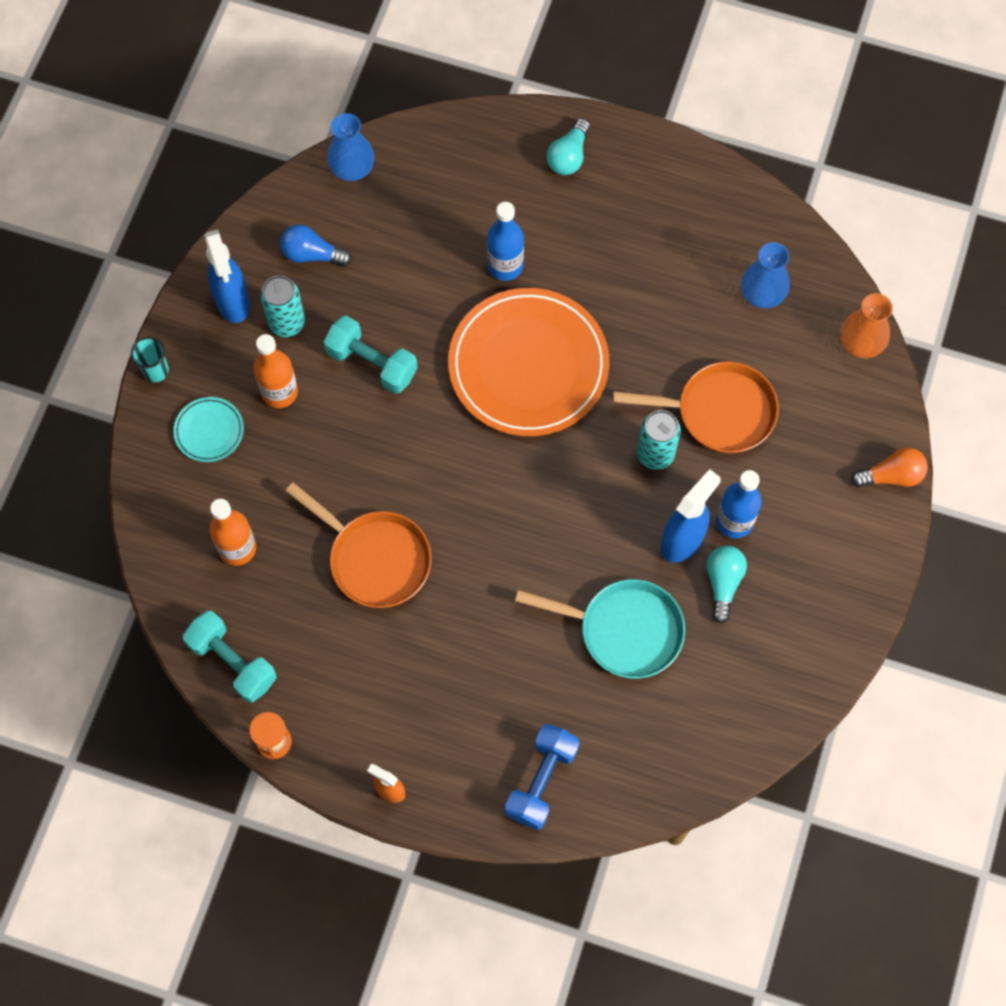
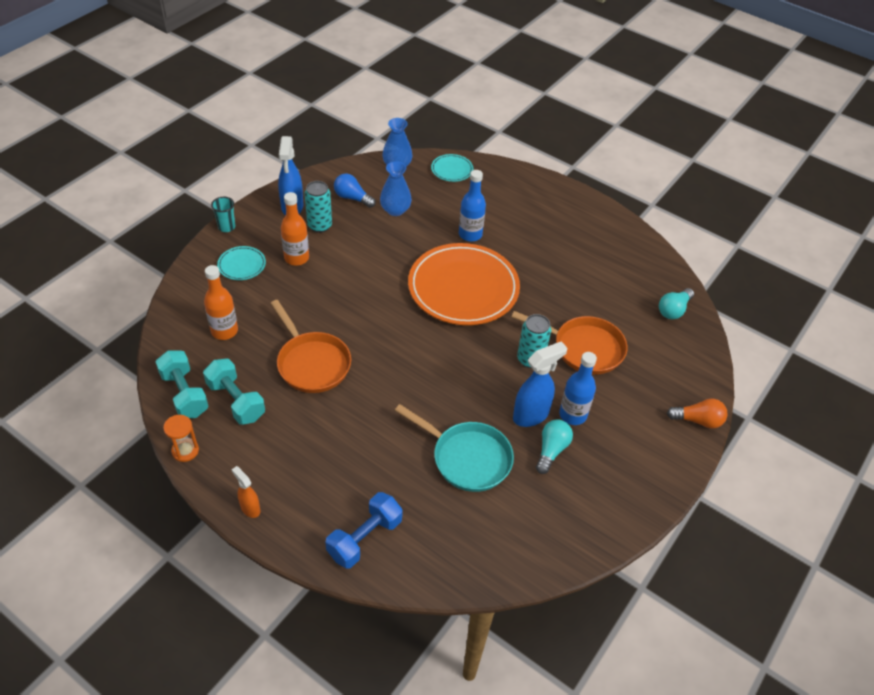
camera: 15 degrees right, 20 degrees down
turquoise dumbbell [324,316,418,394] -> turquoise dumbbell moved to [203,359,265,425]
turquoise light bulb [546,118,590,175] -> turquoise light bulb moved to [659,288,694,319]
blue vase [741,242,790,308] -> blue vase moved to [380,161,412,216]
orange vase [841,293,893,358] -> none
none -> turquoise plate [431,154,473,182]

